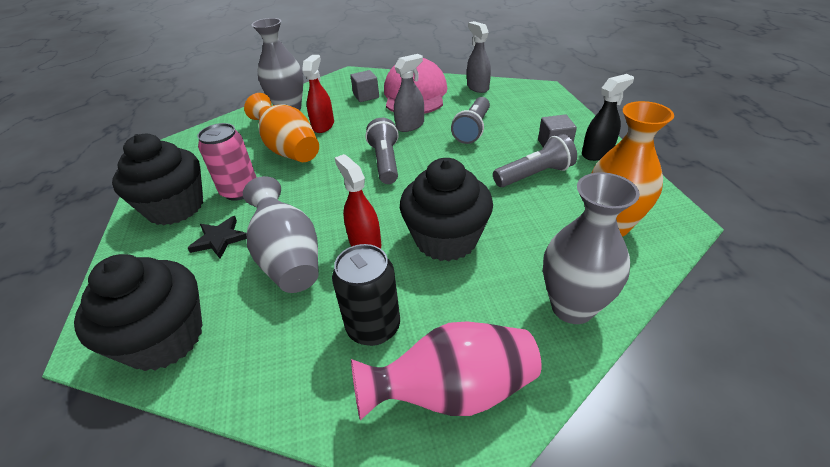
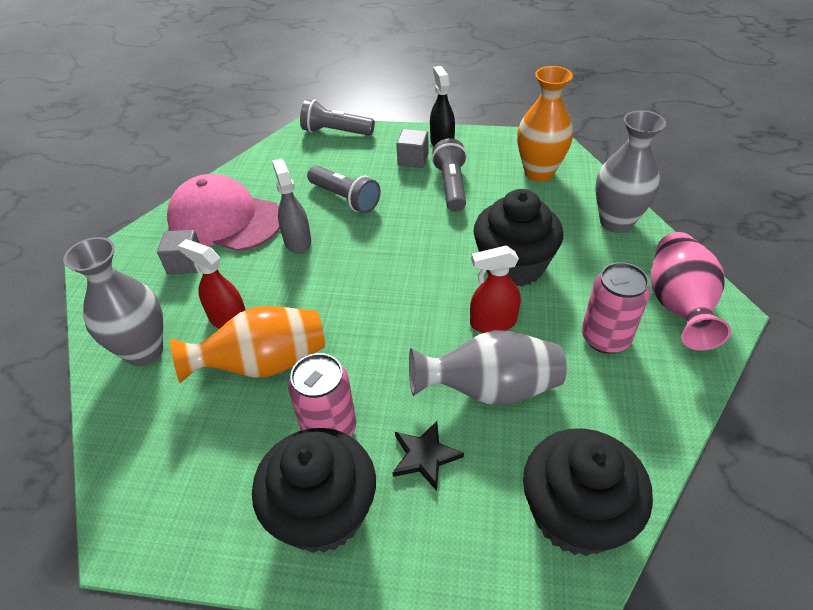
camera: 70 degrees left, 5 degrees up
black can [332,244,400,346] -> pink can [582,262,650,354]
grey flashlight [365,118,399,184] -> grey flashlight moved to [300,99,375,136]
grey spray bottle [467,21,491,93] -> none

